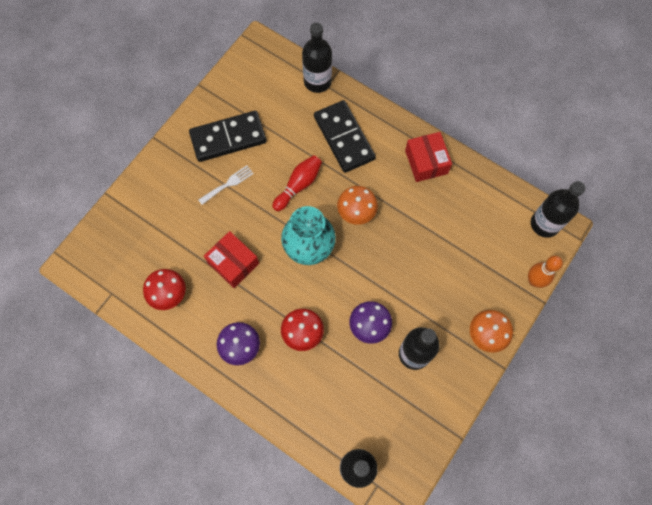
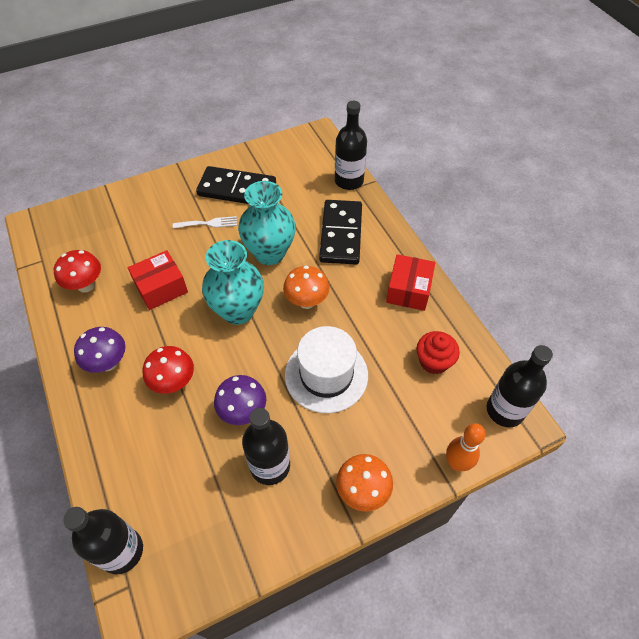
camera: 30 degrees right, 15 degrees down
red box [204,231,259,288] -> red box turned 75 degrees clockwise [128,250,188,310]
red bowling pin [272,155,322,211] -> turquoise vase [238,181,296,265]
none -> white hat [285,326,368,413]
none -> red cupcake [417,331,460,374]

